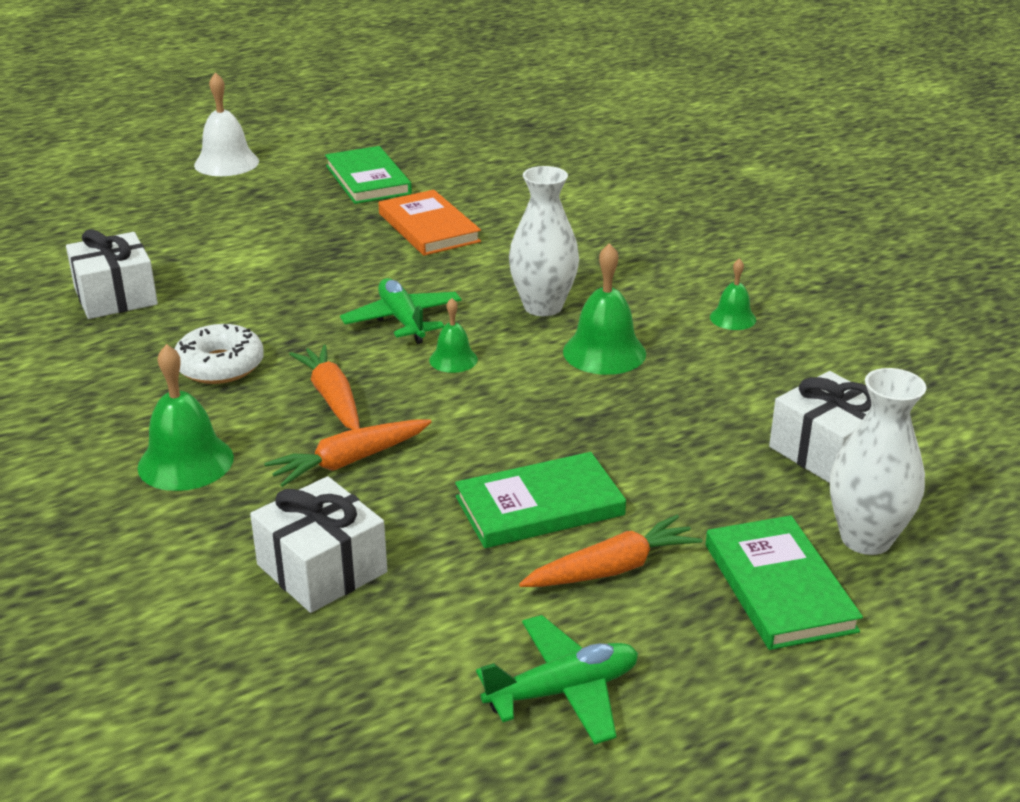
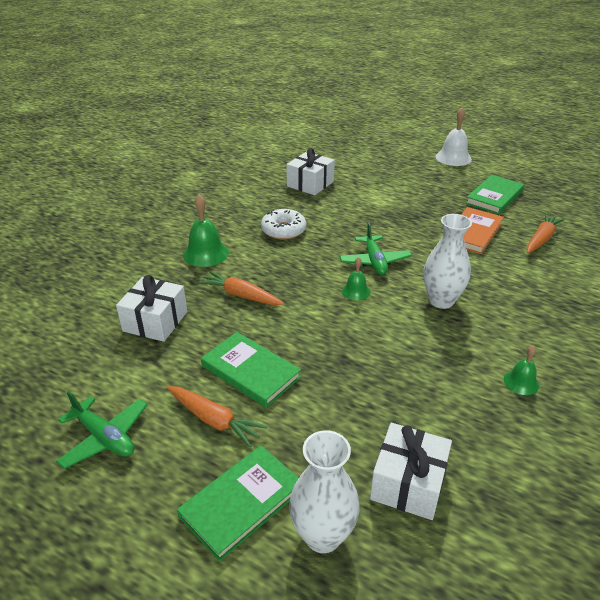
camera: 60 degrees right, 5 degrees up
orange carrot [289,345,360,430] -> orange carrot moved to [527,214,565,253]
green plane [340,278,461,344] -> green plane turned 135 degrees clockwise [339,222,412,275]
green bell [563,243,646,375] -> none

